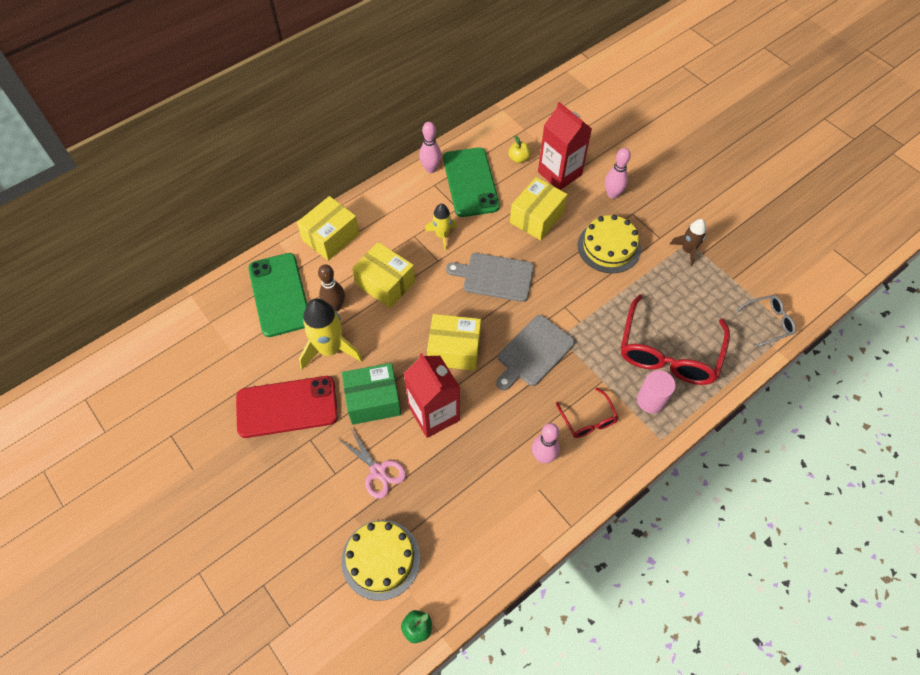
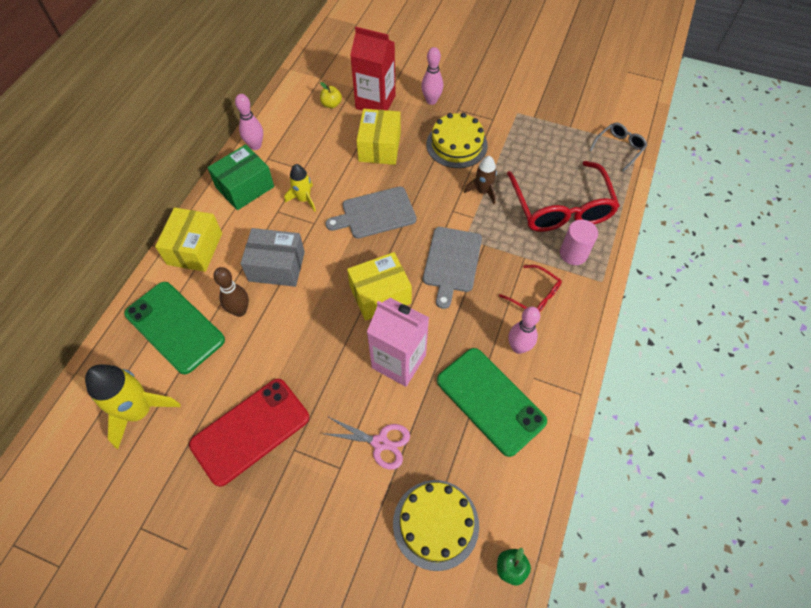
camera: 30 degrees left, 0 degrees up
yellow rocket [299,298,362,369] -> yellow rocket moved to [85,364,181,449]
green box [342,363,401,425] -> green box moved to [207,144,274,210]
yellow box [352,242,415,308] -> grey box [240,228,305,287]
red carton [404,353,460,438] -> pink carton [367,298,429,387]
green phone [443,147,500,217] -> green phone moved to [437,348,547,457]
brown rocket [670,219,706,266] -> brown rocket moved to [464,156,497,204]

